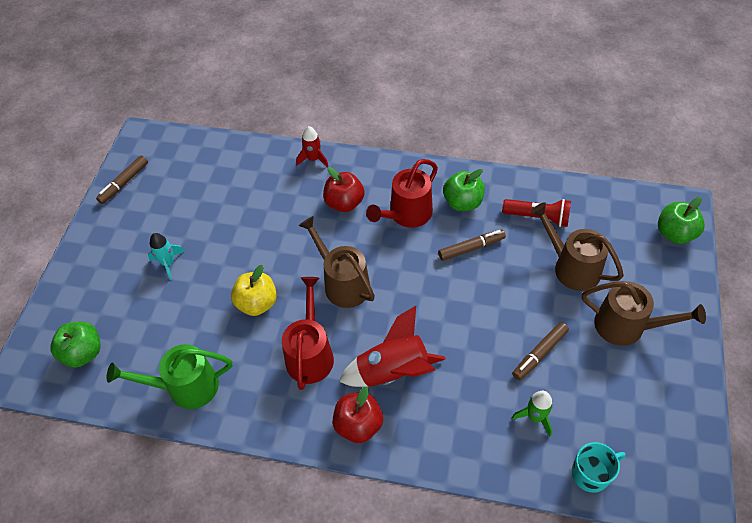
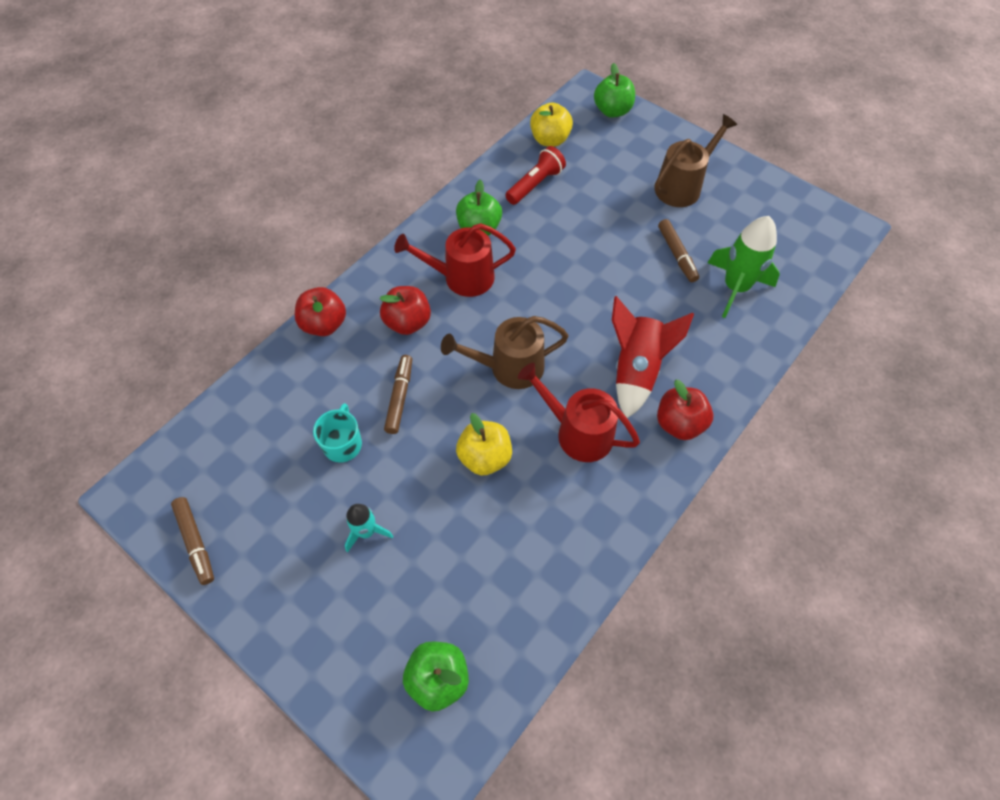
camera: 65 degrees left, 5 degrees up
green watering can [107,344,232,409] -> none
red rocket [296,126,329,167] -> red apple [295,287,346,336]
red watering can [366,159,438,228] -> red watering can turned 105 degrees clockwise [394,223,516,297]
brown marker [438,229,506,261] -> brown marker moved to [384,355,412,434]
green rocket [512,391,553,437] -> green rocket [708,216,780,318], size x1.77
brown watering can [530,202,624,291] -> none
turquoise mug [572,442,625,493] -> turquoise mug moved to [313,403,362,462]
none -> yellow apple [530,102,573,147]

